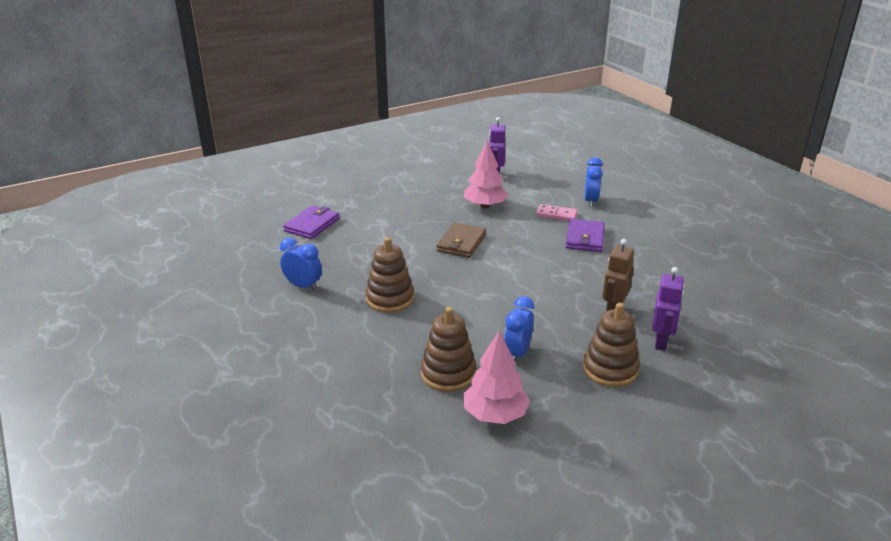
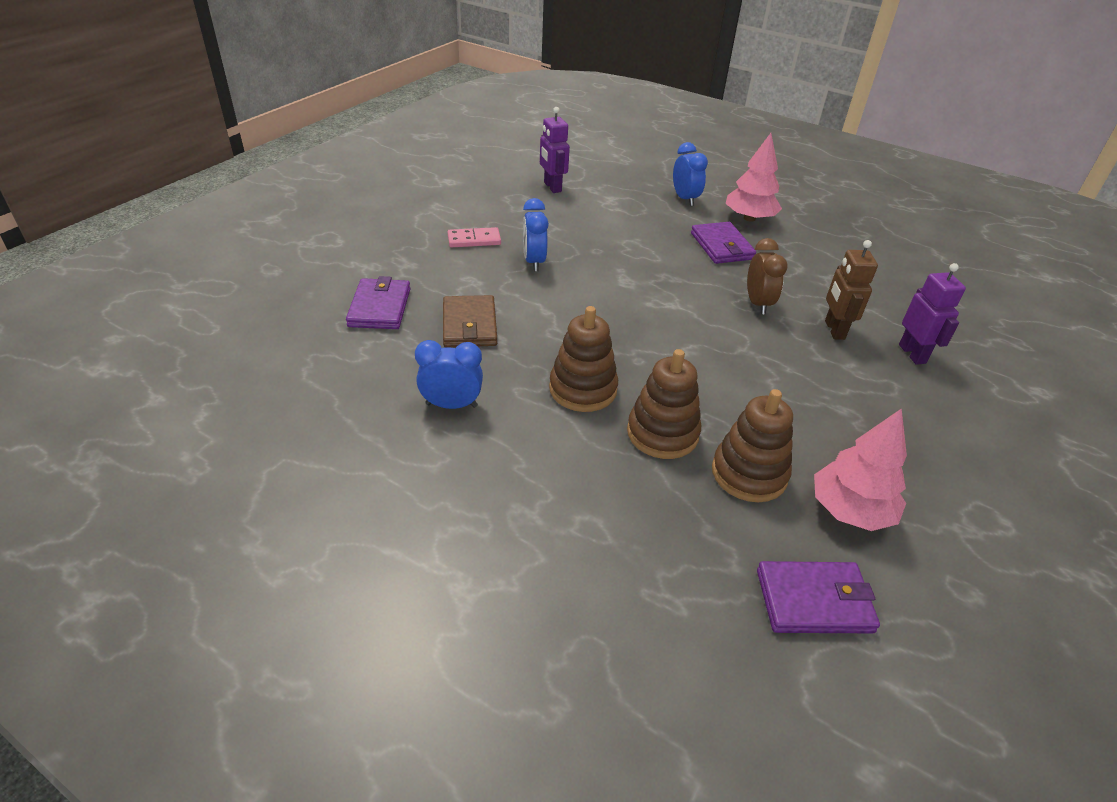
camera: 30 degrees left, 10 degrees up
brown wallet [436,223,486,258] -> brown wallet moved to [443,295,497,347]
pink tree [464,140,508,208] -> pink tree moved to [725,133,782,222]
blue clock [504,296,534,361] -> blue clock moved to [523,198,549,271]
pink domino [536,204,578,221] -> pink domino moved to [448,227,501,247]
brown stacking toy [583,303,640,387] -> brown stacking toy moved to [627,349,701,459]
none -> brown clock [747,238,788,314]
none -> purple wallet [757,561,880,633]

